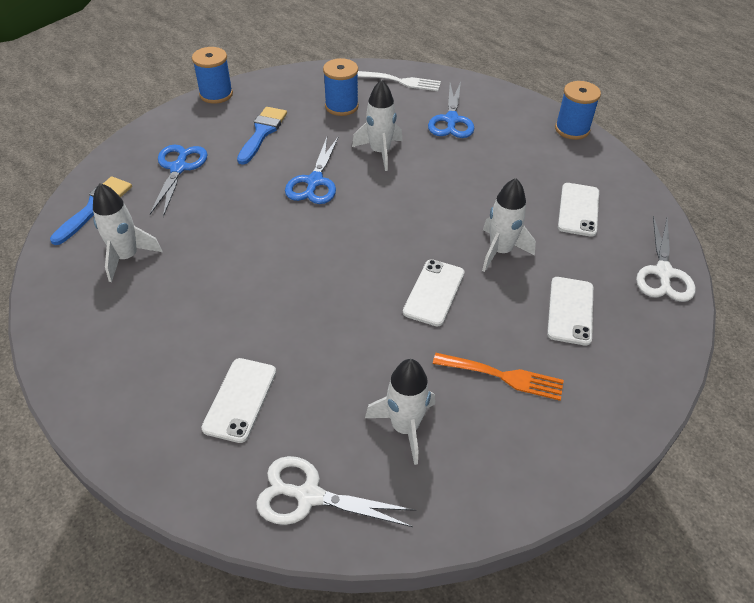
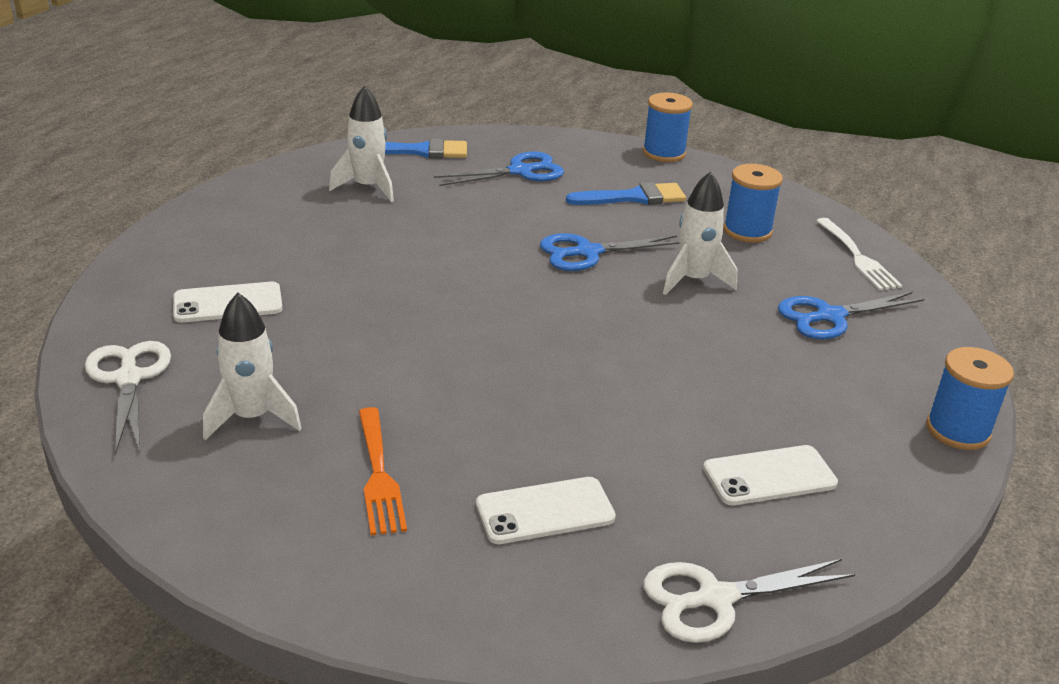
camera: 60 degrees right, 15 degrees down
white phone [403,259,465,327] -> none
white rocket [482,178,536,272] -> none

